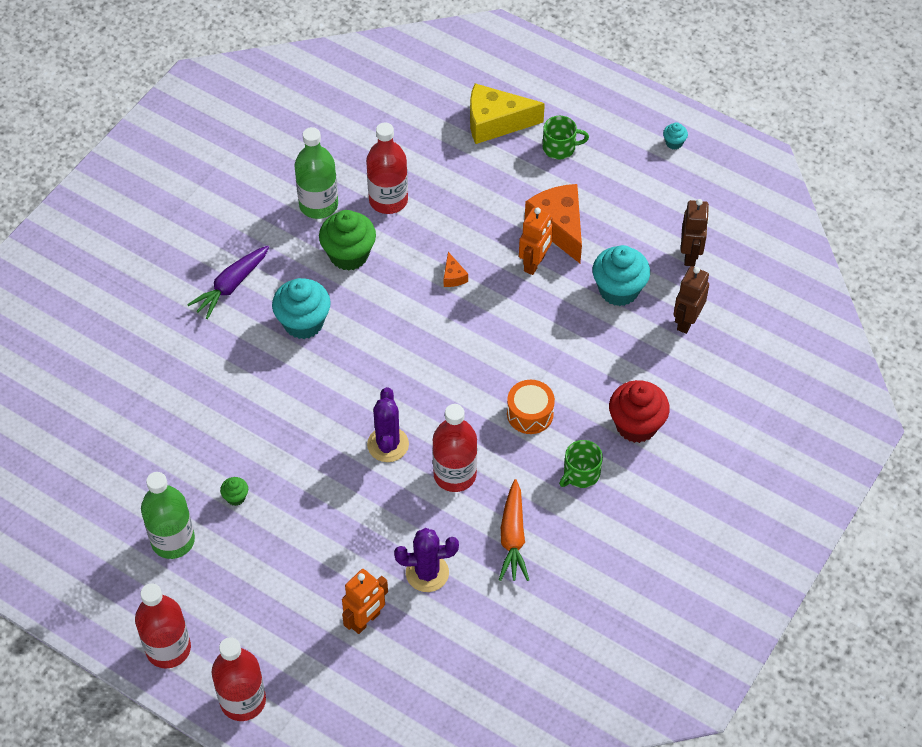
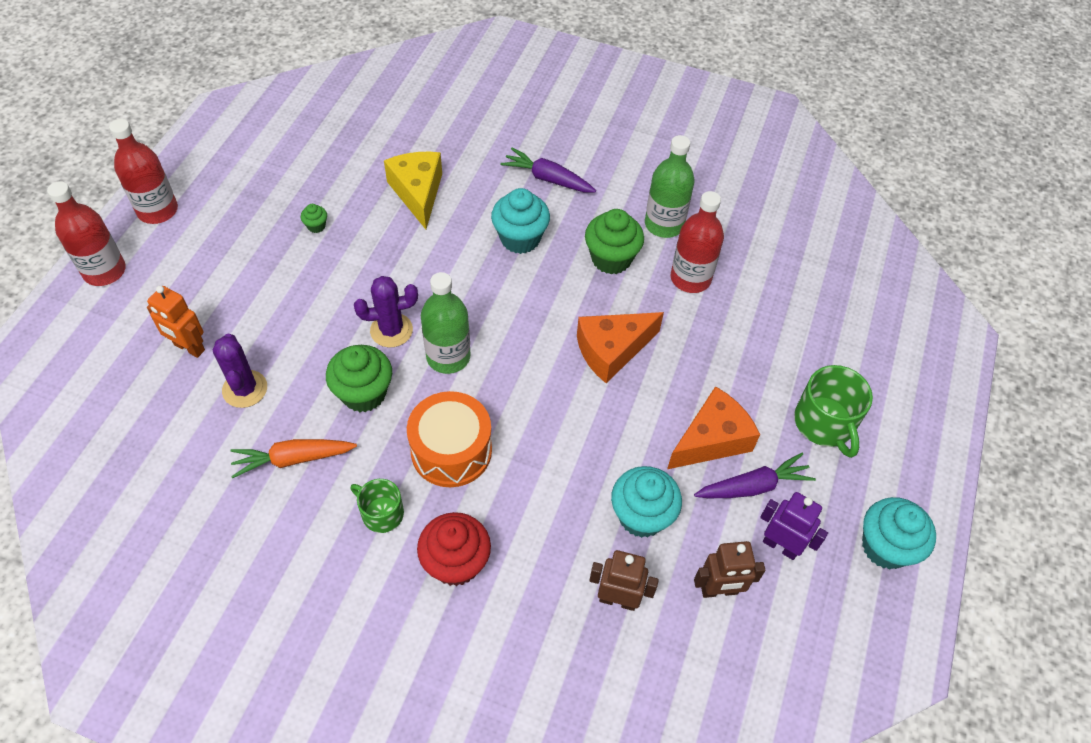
camera: 75 degrees right, 0 degrees up
green bottle [141,472,195,559] -> green bottle moved to [421,272,471,374]
red bottle [432,404,477,492] -> green cupcake [326,345,392,412]
orange cheese [444,252,468,287] -> orange cheese [577,312,664,383], size x2.27
yellow cheese [470,83,545,144] -> yellow cheese moved to [384,152,442,229]
orange drum [507,380,555,434] -> orange drum [407,391,492,487], size x1.55
orange robot [519,207,553,275] -> none
green mug [543,116,589,159] -> green mug [794,365,873,458], size x1.58
turquoise cupcake [663,122,688,150] -> turquoise cupcake [862,497,936,570], size x2.19
none -> purple carrot [694,453,816,498]
none -> purple robot [760,492,828,560]

